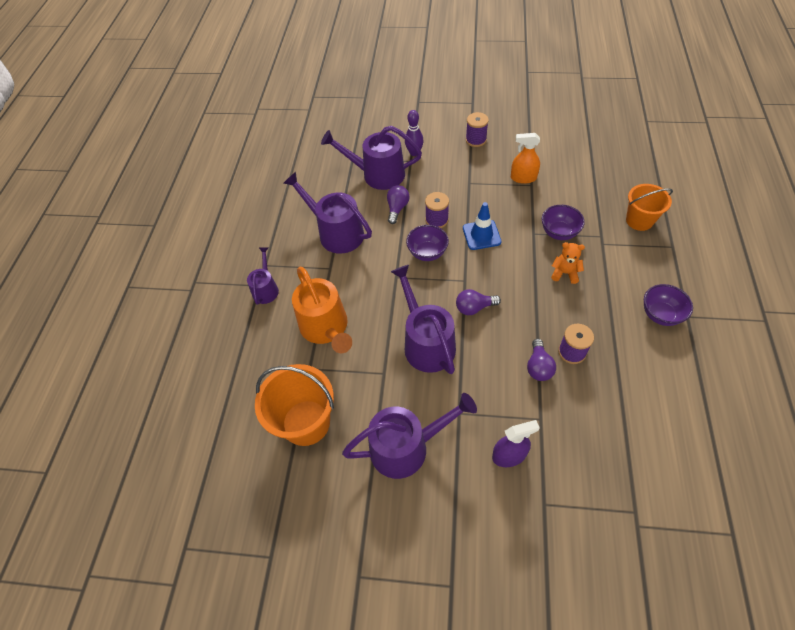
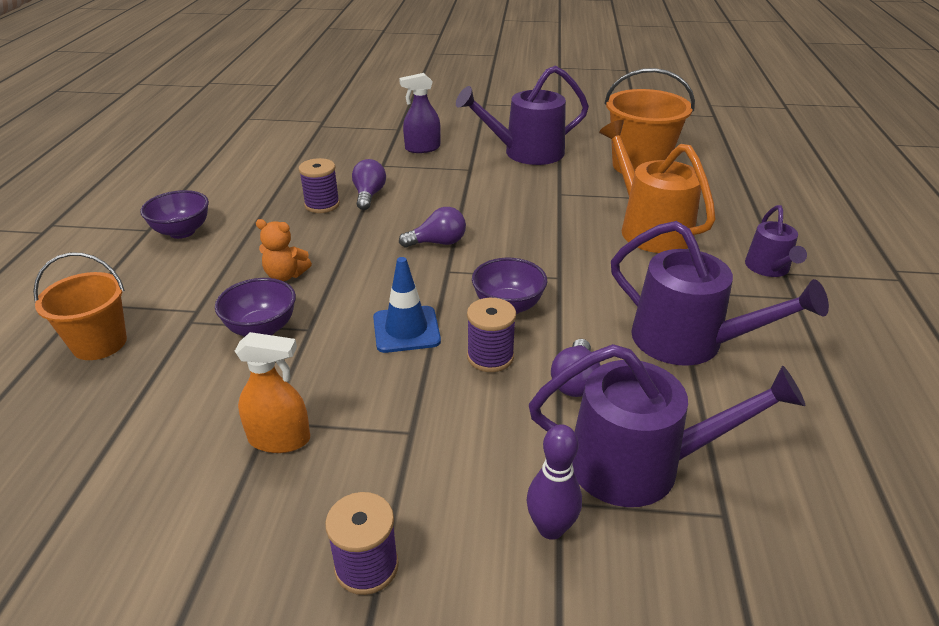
camera: 175 degrees right, 20 degrees down
purple watering can [391,265,456,374] -> none

